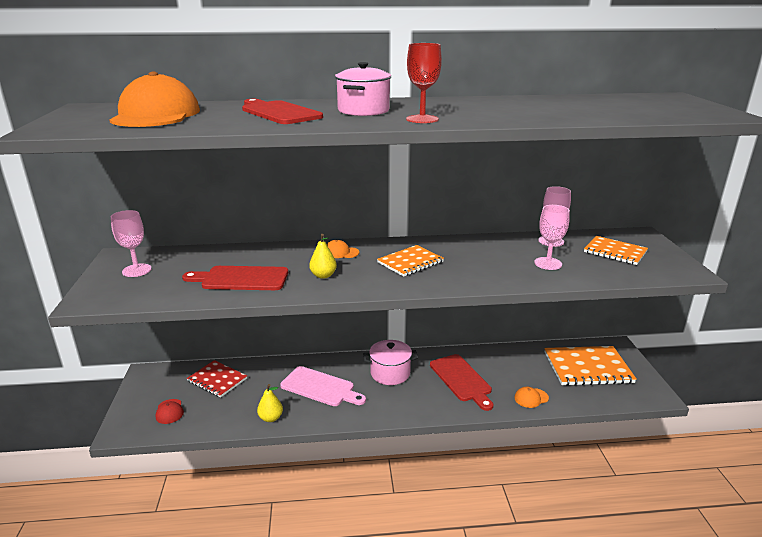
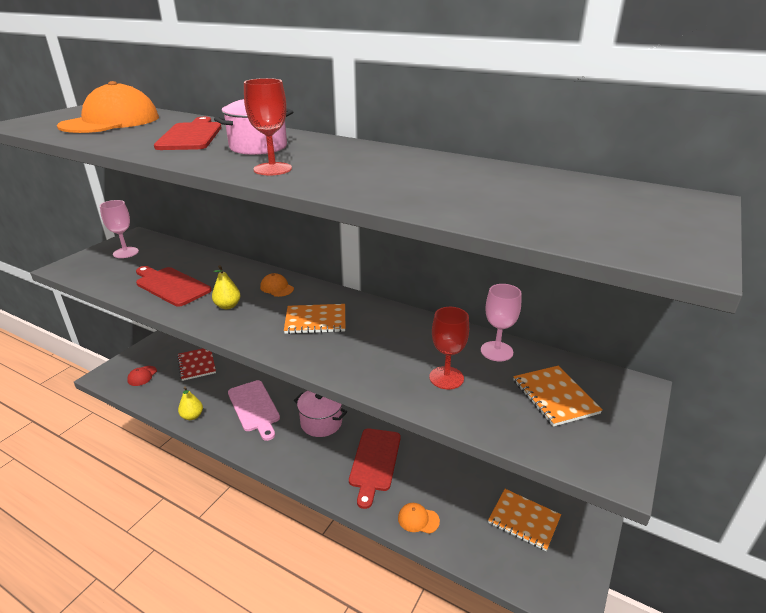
camera: 35 degrees right, 5 degrees up
pink goblet [534,205,570,270] -> red goblet [429,307,469,389]
orange notebook [544,346,637,386] -> orange notebook [488,489,561,551], size x0.63

